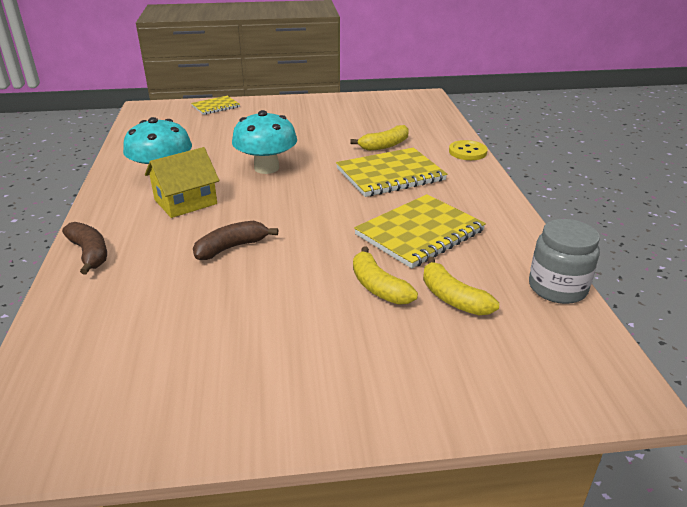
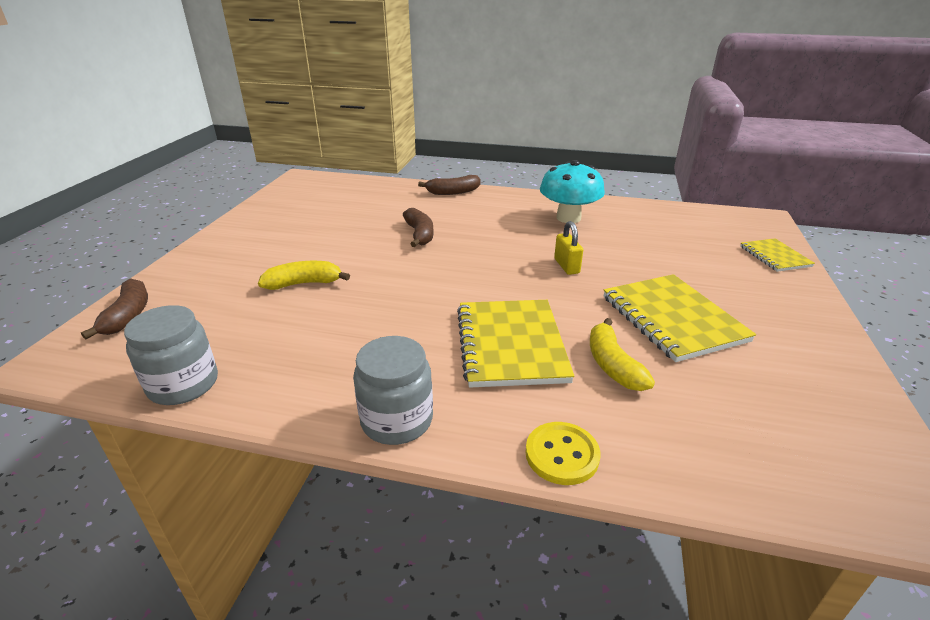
camera: 110 degrees right, 0 degrees up
yellow house [145,147,219,218] -> none
turquoise mushroom [232,110,297,174] -> yellow padlock [554,221,583,275]
yellow notebook [354,194,486,268] -> yellow notebook moved to [603,274,756,362]
yellow banana [423,257,499,315] -> none
none -> brown banana [81,278,148,339]
none -> grey jar [353,336,433,445]

